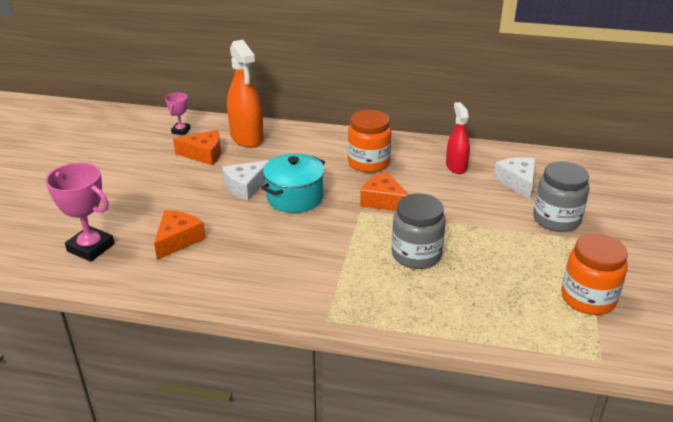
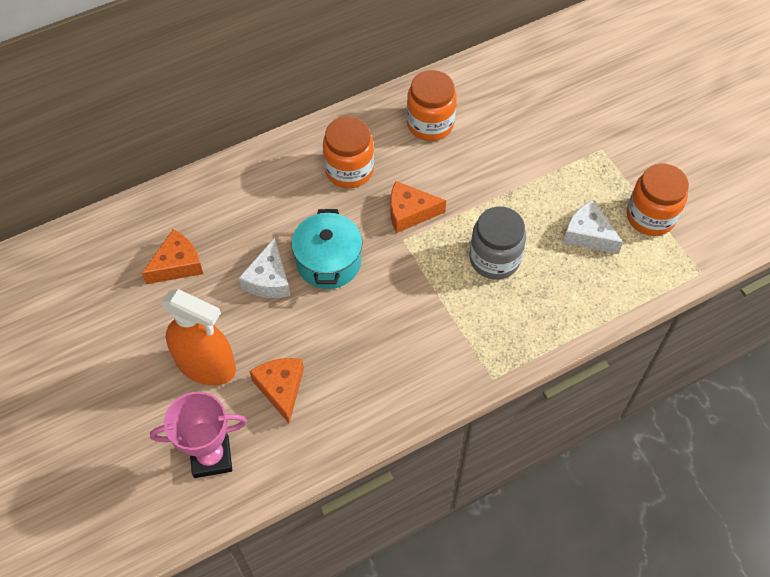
camera: 40 degrees left, 25 degrees up
pink trophy [165,92,190,135] -> none
orange spray bottle [227,40,264,148] -> orange spray bottle moved to [162,289,236,386]
red spray bottle [446,102,470,174] -> orange jar [407,70,457,141]
white cheese [493,157,535,200] -> white cheese moved to [563,200,623,254]
grey jar [533,161,589,232] -> none

